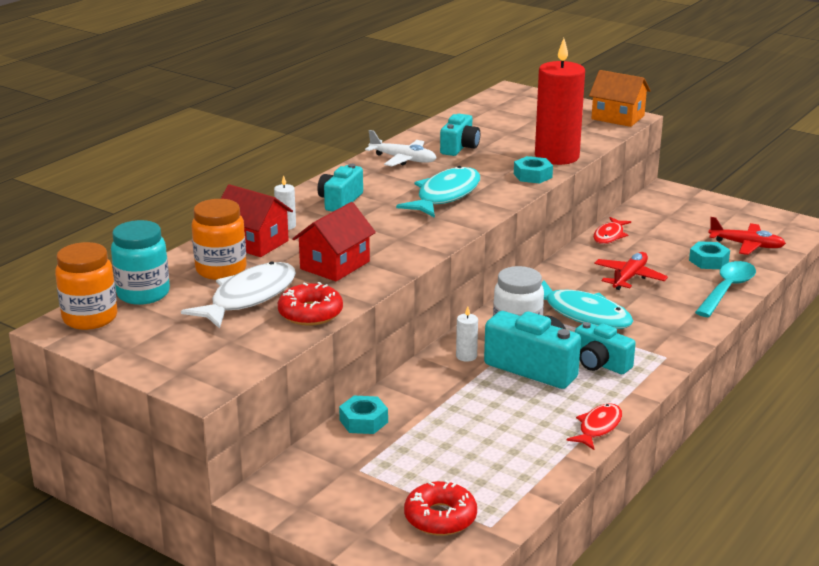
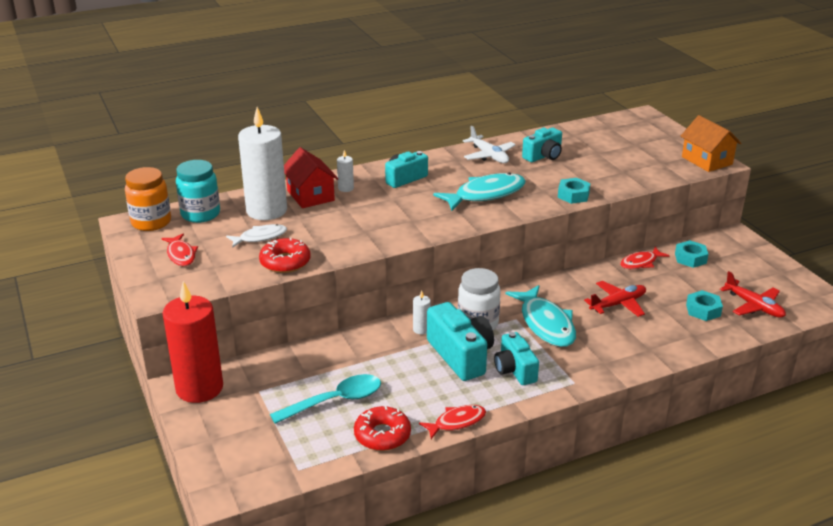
camera: 30 degrees right, 5 degrees up
white fish [181,261,296,329] -> white fish [226,224,287,248], size x0.58
orange jar [192,199,247,280] -> white candle [238,107,287,220]
red house [292,202,376,281] -> none
turquoise nut [339,396,388,434] -> turquoise nut moved to [675,240,708,268]
red donut [404,479,477,536] -> red donut moved to [354,406,411,451]
red candle [535,38,585,165] -> red candle moved to [162,281,223,403]
turquoise spoon [695,261,756,317] -> turquoise spoon moved to [270,374,381,424]
none -> red fish [161,233,198,266]

